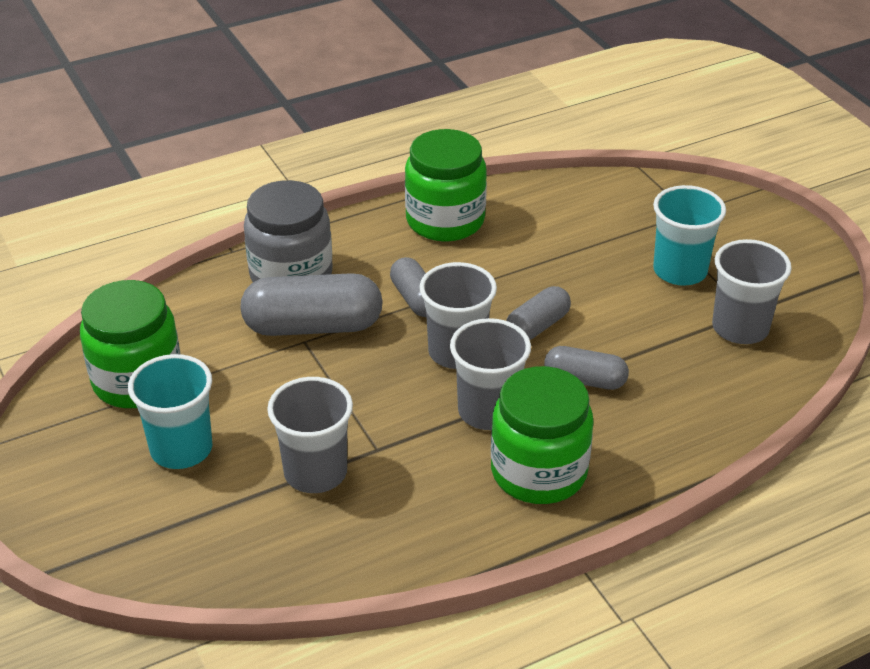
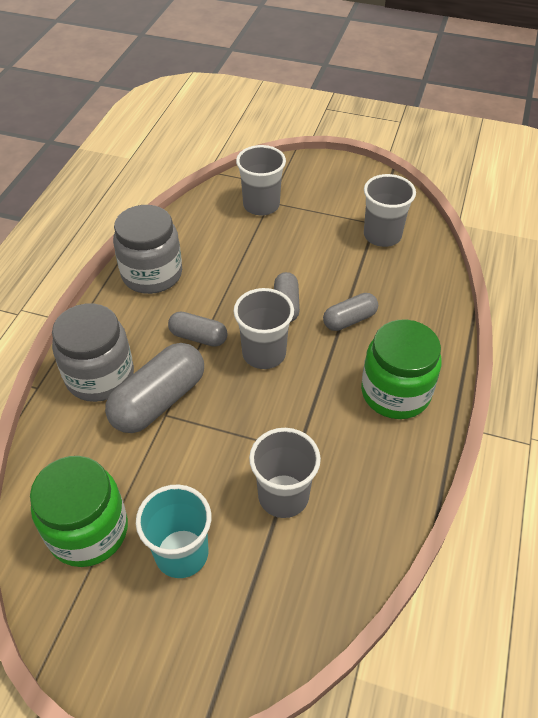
camera: 45 degrees left, 10 degrees up
green jar [405,129,487,242] -> grey jar [113,205,182,294]
grey cup [450,318,531,430] -> grey cup moved to [236,145,286,215]
turquoise cup [653,185,726,285] -> none

